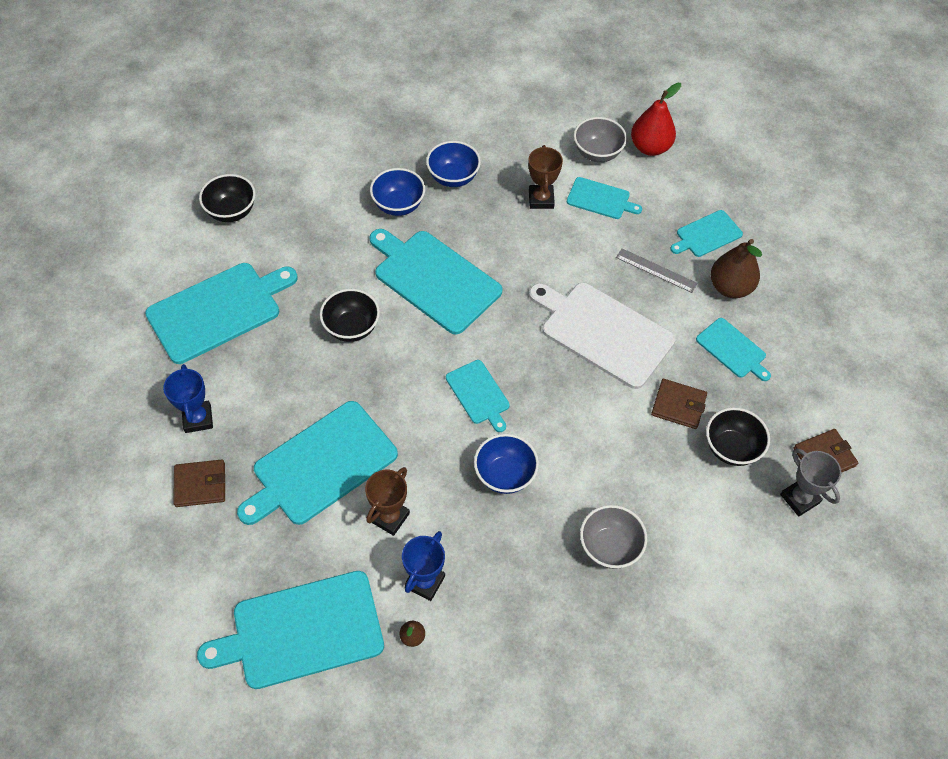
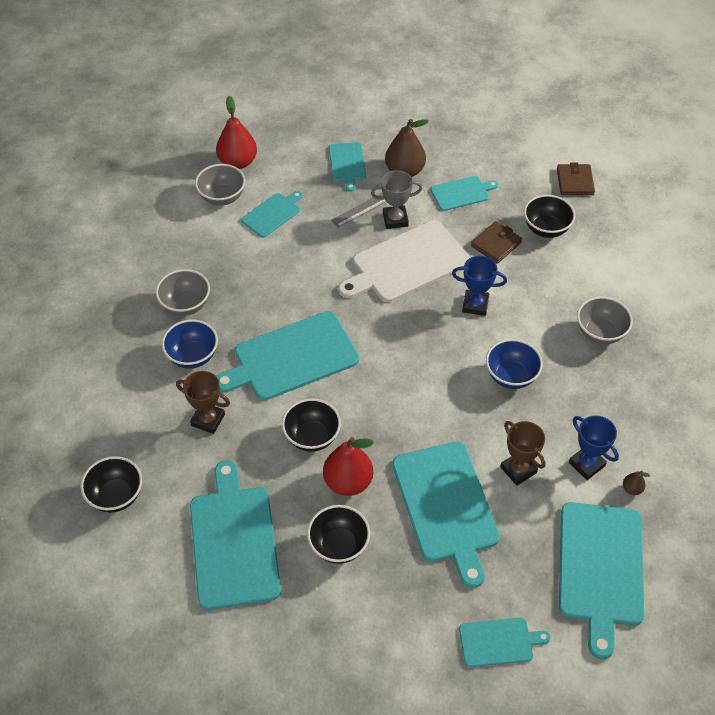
camera: 65 degrees left, 5 degrees down
blue trophy [163,364,213,433] -> blue trophy moved to [452,256,507,316]
brown wallet [173,459,225,507] -> none
blue bowl [426,141,481,187] -> grey bowl [156,269,210,316]
turquoise cutting board [446,360,510,432] -> turquoise cutting board moved to [459,618,550,667]
brown trophy [528,145,563,209] -> brown trophy moved to [176,371,230,434]
grey trophy [780,448,841,516] -> grey trophy moved to [371,170,422,229]
none -> black bowl [307,505,370,564]
none -> red pear [323,437,374,496]

